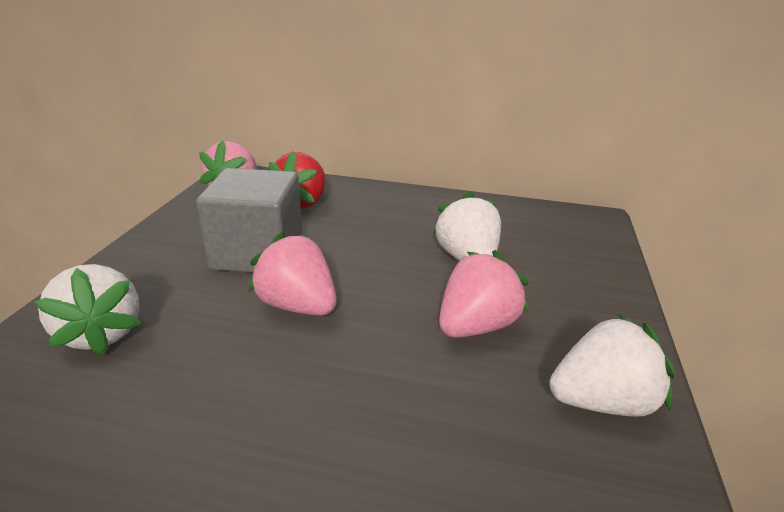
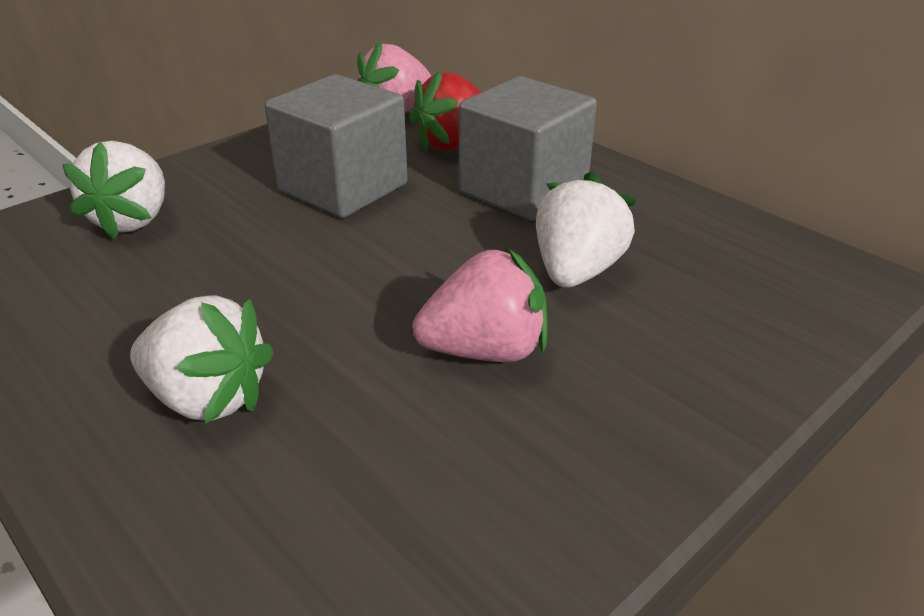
camera: 35 degrees right, 5 degrees up
pink strawberry [248,231,337,316] -> none
white strawberry [549,315,675,417] -> white strawberry moved to [130,295,274,424]
none -> grey cube [459,76,597,221]

